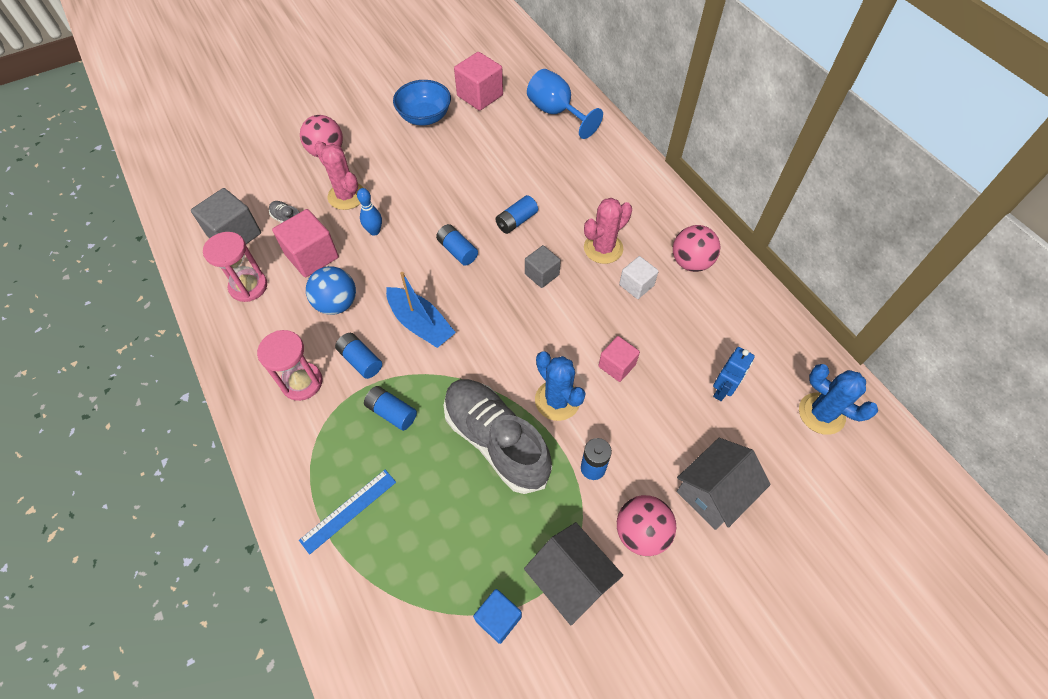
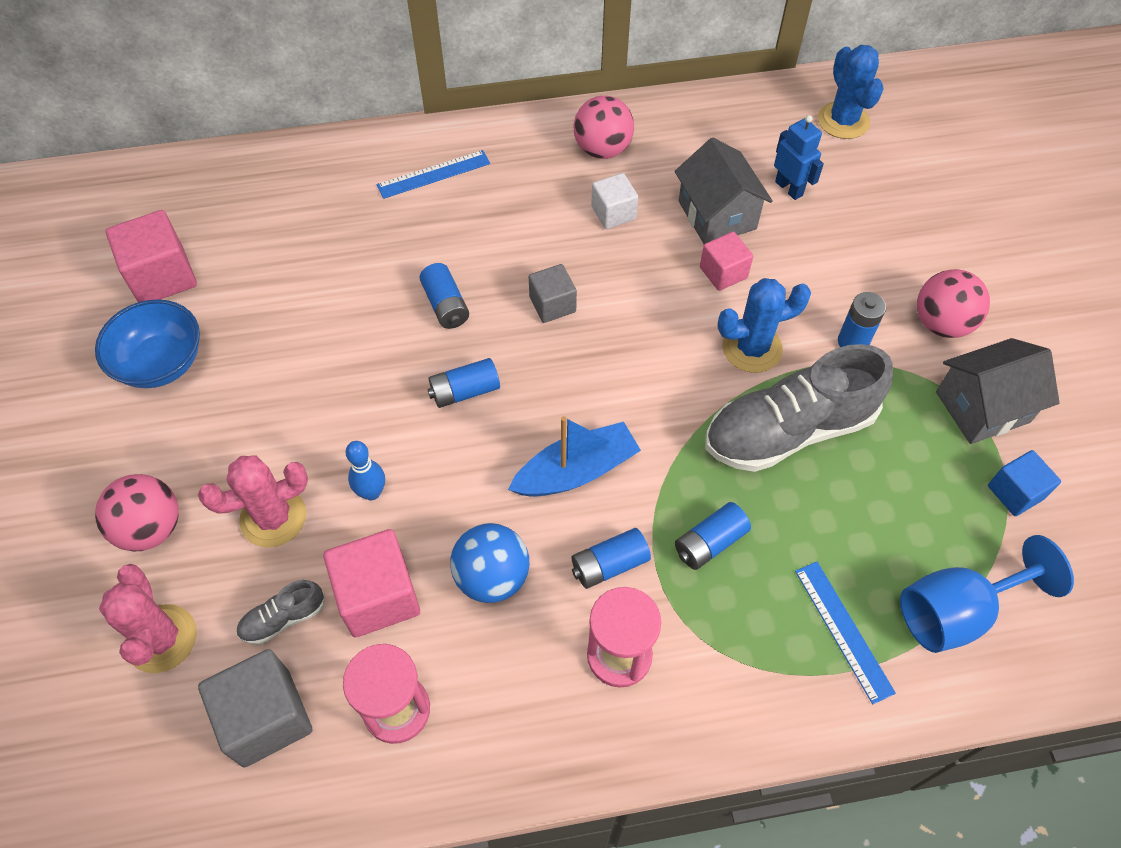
camera: 70 degrees left, 0 degrees up
blue goblet [527,69,603,139] -> blue goblet moved to [900,535,1074,653]
pink cactus [584,198,632,264] -> pink cactus moved to [99,564,197,673]
grey house [677,438,771,530] -> grey house moved to [675,137,773,244]
blue cactus [799,364,878,435] -> blue cactus turned 75 degrees counterclockwise [818,45,884,139]
none -> blue ruler [376,150,490,199]

